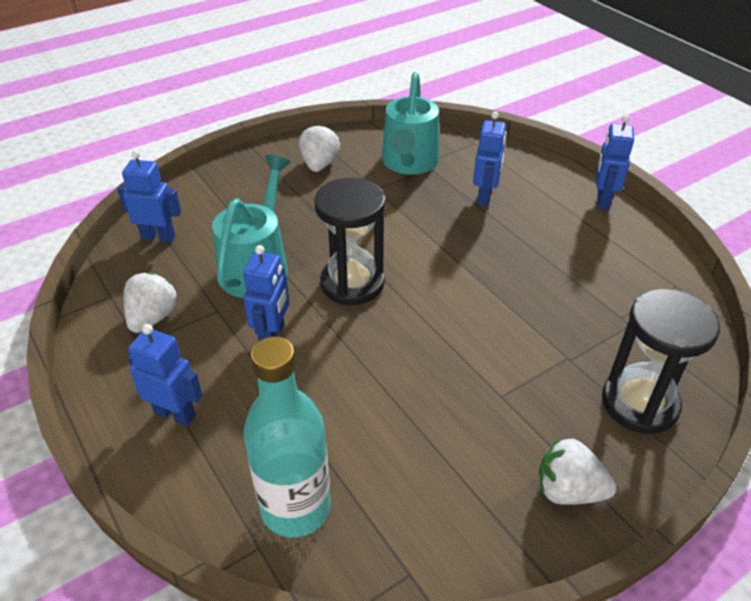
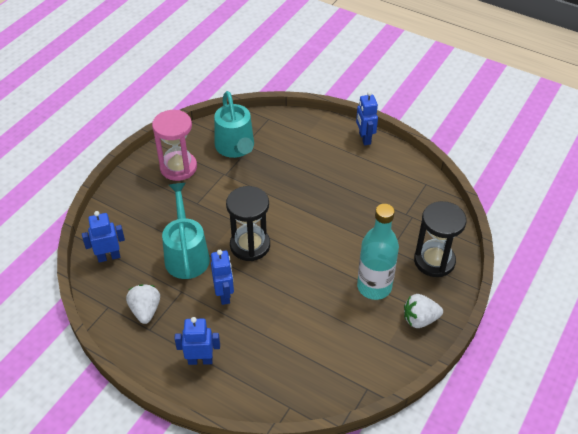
camera: 25 degrees left, 5 degrees up
turquoise bottle [243,337,330,538] -> turquoise bottle moved to [357,204,399,300]
white strawberry [299,124,340,172] -> pink hourglass [152,110,197,181]
blue robot [473,111,507,206] -> none

